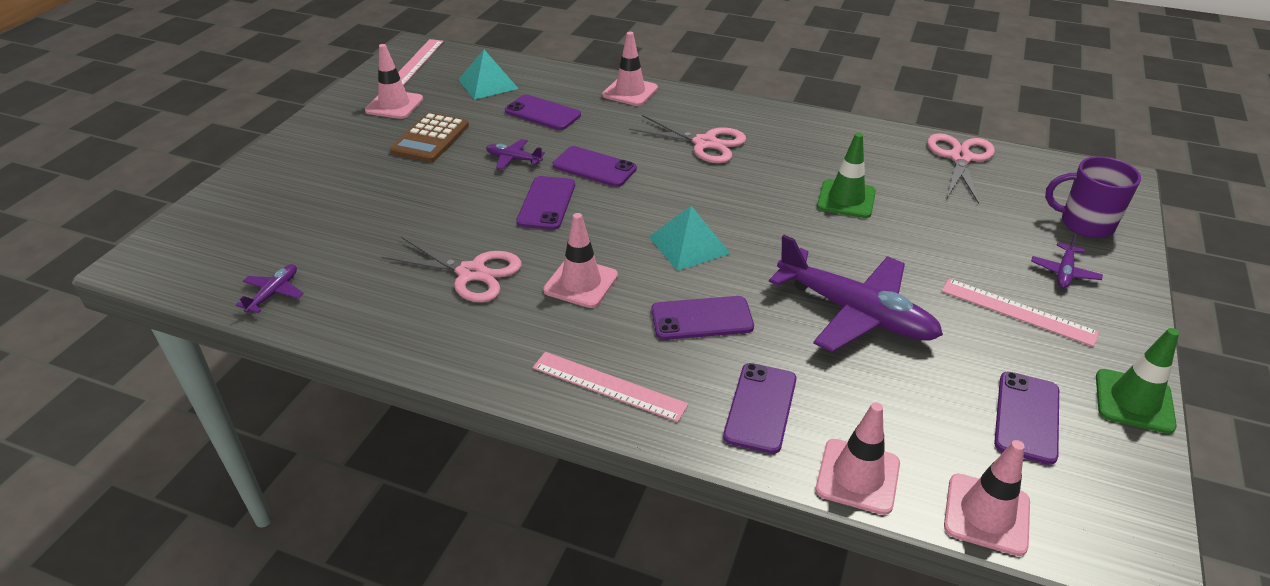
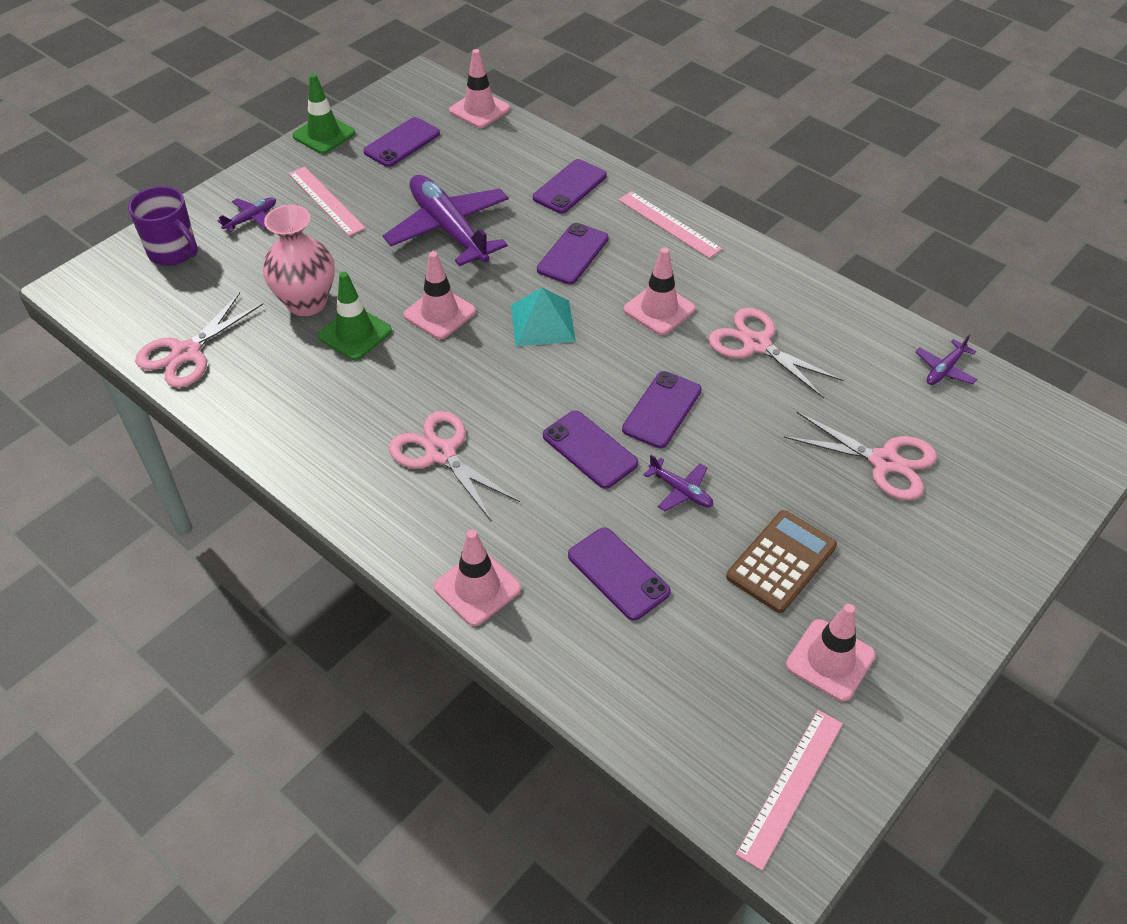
camera: 160 degrees left, 10 degrees up
turquoise pyramid [458,50,519,100] -> none
purple phone [651,296,754,340] -> purple phone turned 75 degrees counterclockwise [537,223,609,285]
pink traffic cone [816,402,900,515] -> pink traffic cone moved to [404,251,476,339]
none -> pink vase [263,205,335,316]
none -> pink scissors [784,412,937,500]

